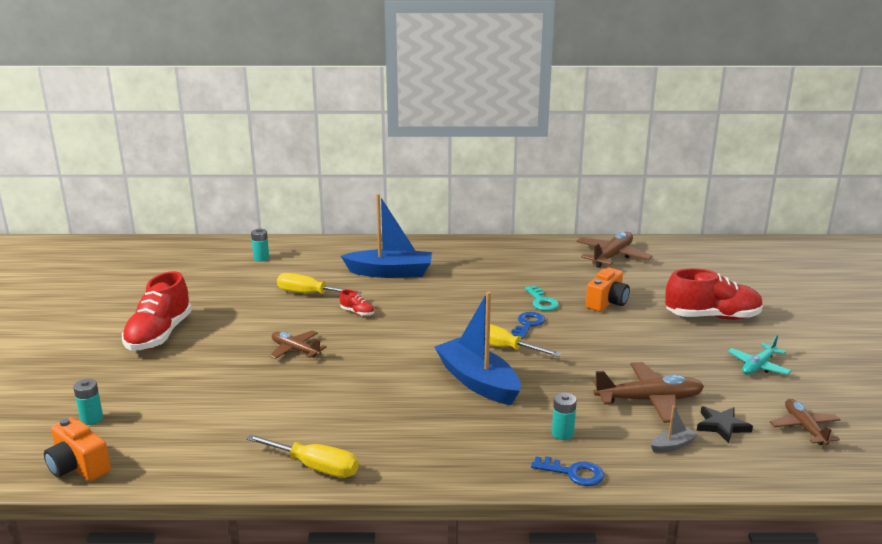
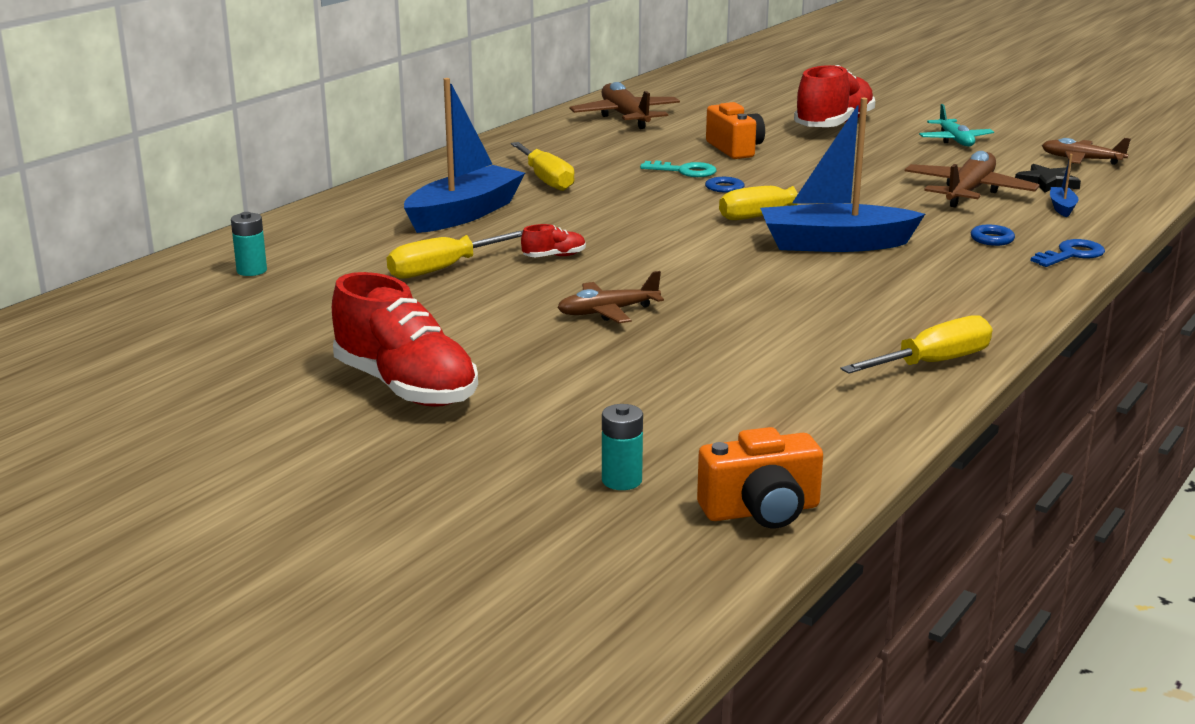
camera: 55 degrees left, 0 degrees up
turquoise battery [552,393,577,440] -> blue ring [971,225,1015,246]
grey boat [651,406,698,453] -> blue boat [1050,154,1078,217]
none -> yellow screwdriver [511,142,575,191]

